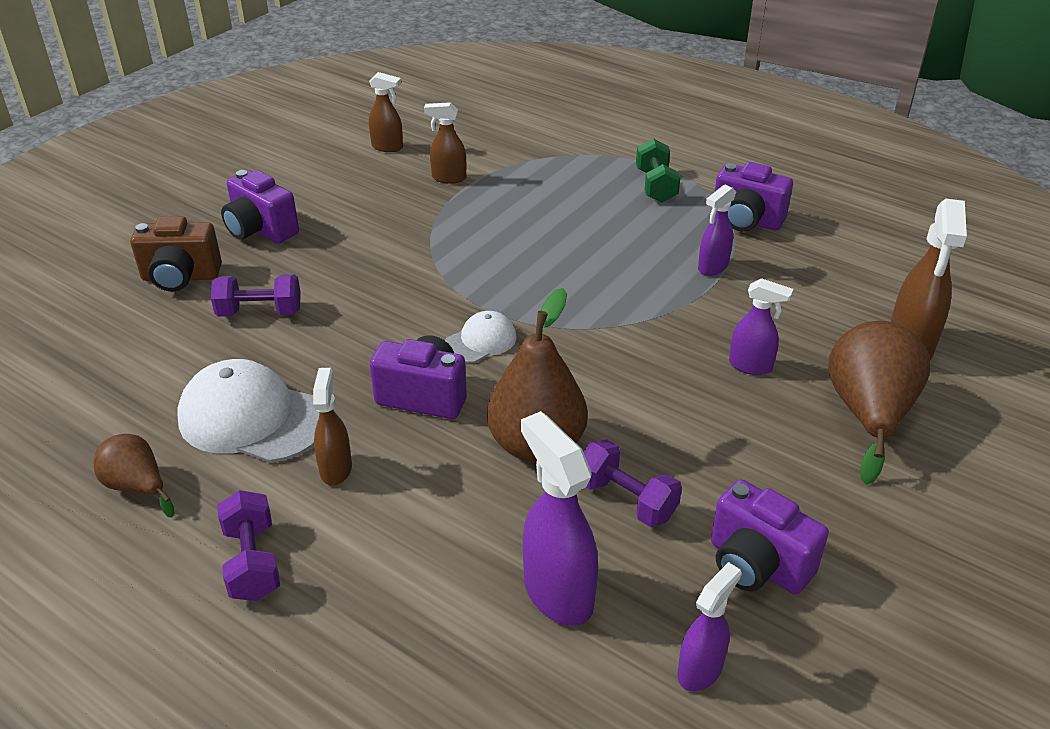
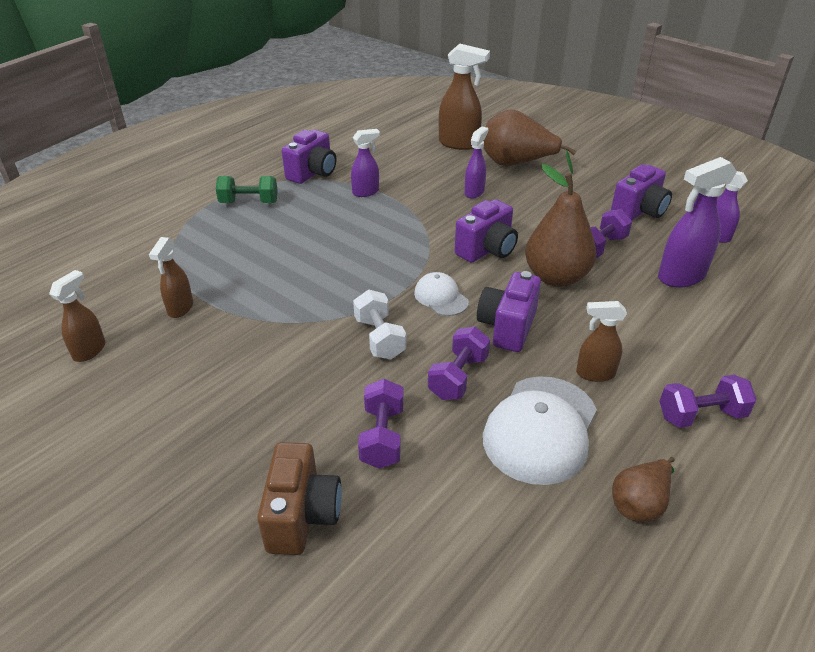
camera: 85 degrees left, 0 degrees up
purple camera [221,170,299,244] -> purple camera moved to [454,199,518,263]
purple spray bottle [698,185,736,276] -> purple spray bottle turned 75 degrees counterclockwise [351,129,380,197]
none -> white dumbbell [353,290,406,360]
none -> purple dumbbell [428,327,490,400]

